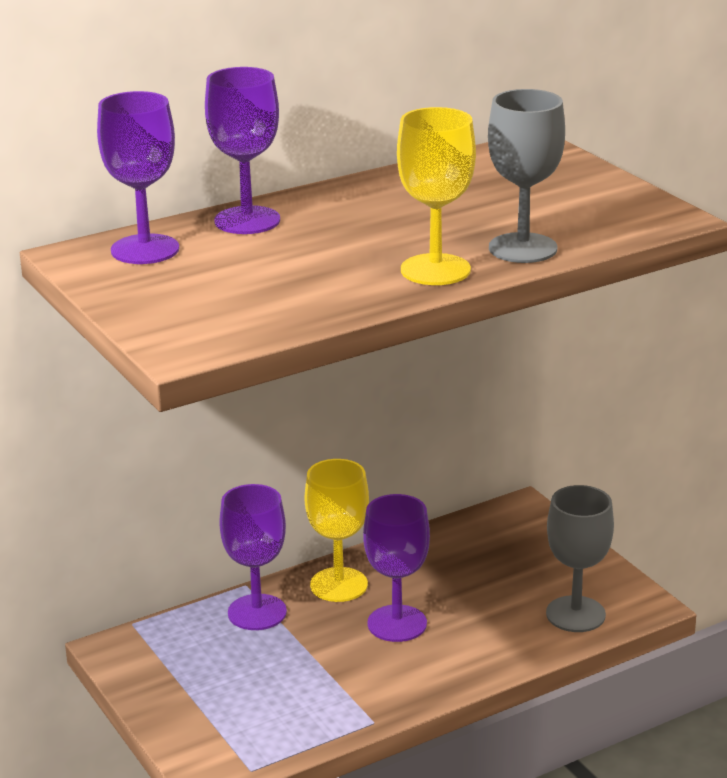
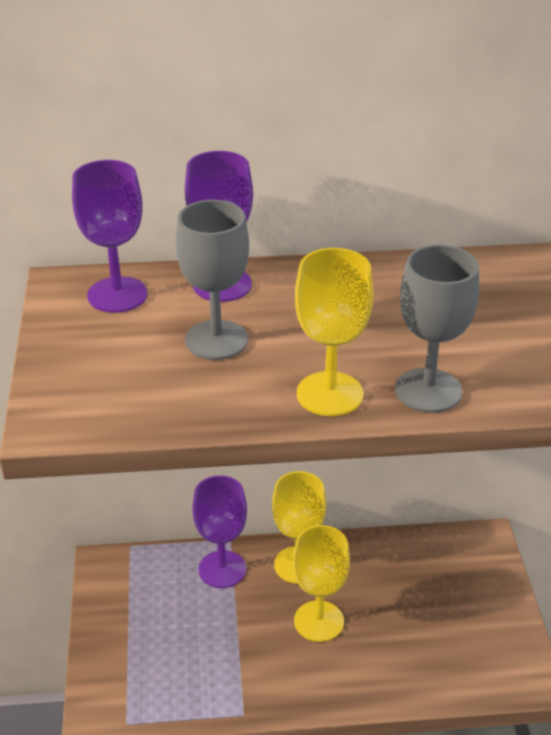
camera: 25 degrees right, 10 degrees up
purple goblet [363,494,430,642] -> yellow goblet [293,525,350,642]
grey goblet [546,485,614,632] -> grey goblet moved to [176,200,249,360]

